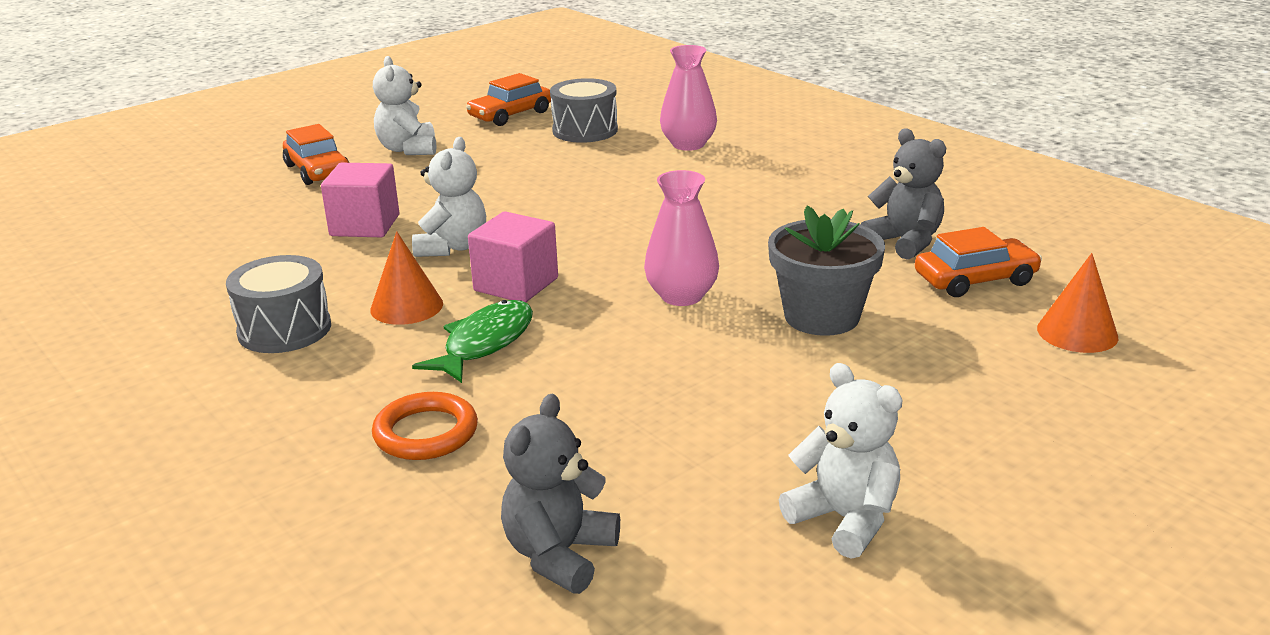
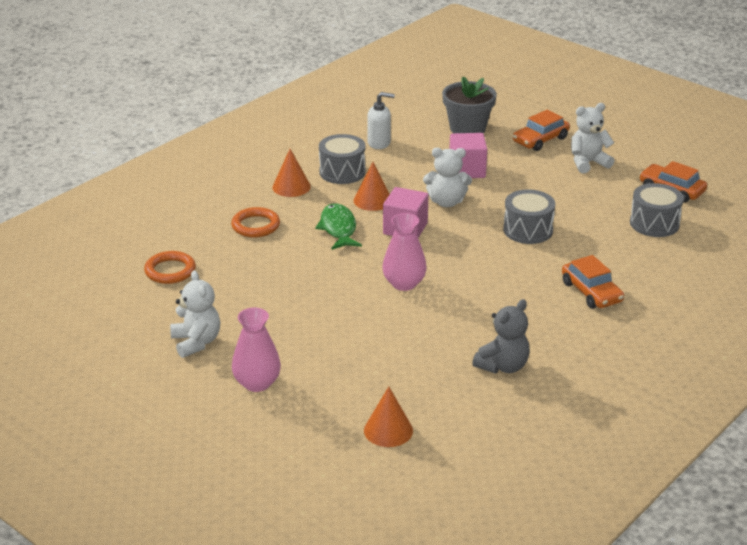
camera: 80 degrees right, 5 degrees up
green fish [412,300,533,383] -> green fish turned 120 degrees counterclockwise [315,203,362,250]
grey teddy bear [501,394,620,594] -> orange ring [144,251,196,284]
pink vase [660,45,717,151] -> pink vase moved to [232,308,281,392]
grey flower pot [768,206,885,336] -> grey flower pot moved to [442,76,497,133]
white teddy bear [779,363,903,559] -> white teddy bear turned 60 degrees counterclockwise [170,270,220,358]
orange car [915,227,1042,297] -> orange car moved to [562,255,624,309]
none -> orange cone [272,149,311,197]
none -> white soap dispenser [367,92,395,149]
none -> grey drum [503,190,555,244]

